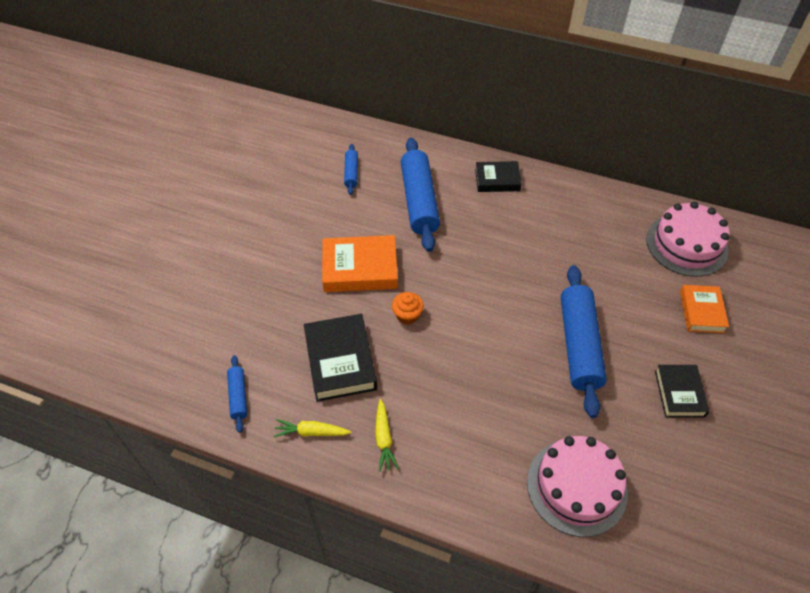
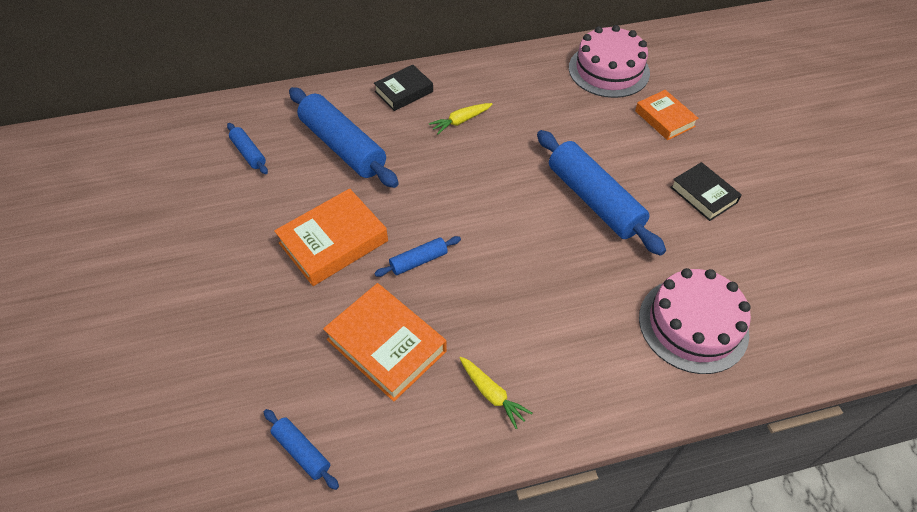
camera: 35 degrees left, 0 degrees up
yellow carrot [274,419,352,437] -> yellow carrot moved to [429,103,492,134]
black book [304,314,377,402] -> orange book [323,283,447,401]
orange cupcake [392,292,424,325] -> blue rolling pin [374,236,461,277]

